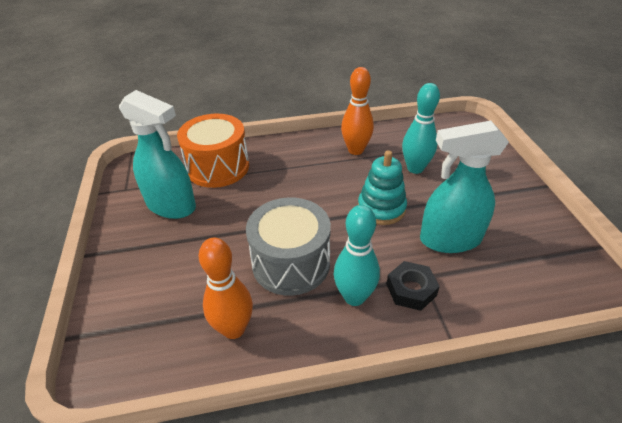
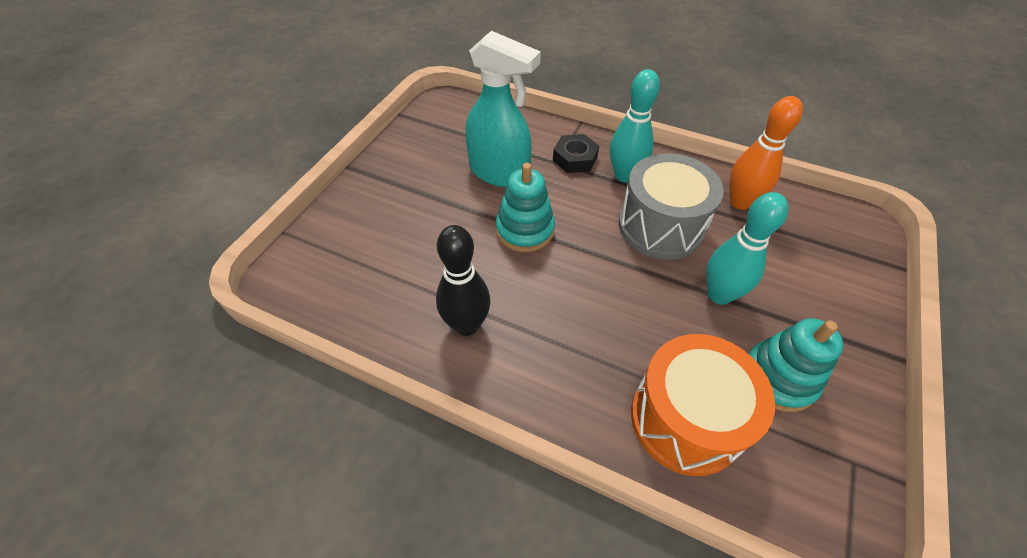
camera: 145 degrees left, 10 degrees up
turquoise spray bottle [119,90,196,219] -> turquoise stacking toy [748,318,844,412]
orange bowling pin [341,67,374,155] -> black bowling pin [436,225,491,336]
turquoise bowling pin [402,83,440,174] -> turquoise bowling pin moved to [706,192,789,305]

